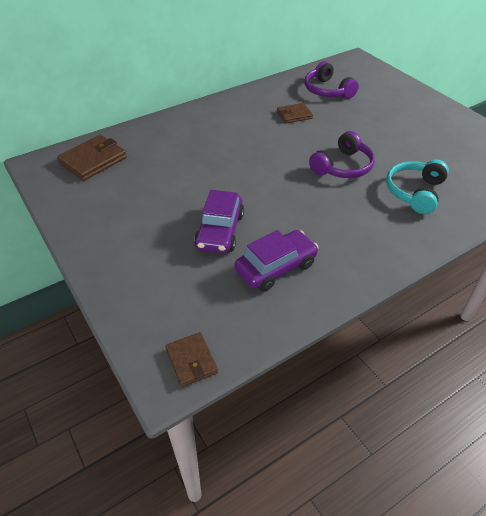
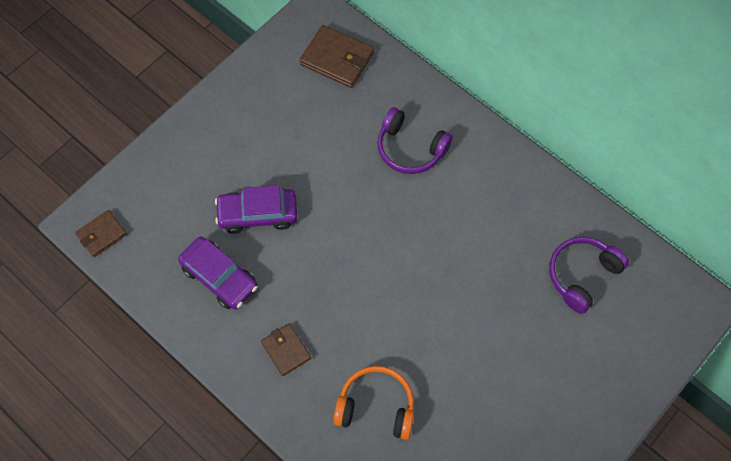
camera: 75 degrees right, 20 degrees up
brown wallet [277,103,313,123] -> brown wallet moved to [261,324,311,376]
purple headphones [309,131,375,178] -> purple headphones moved to [377,107,453,174]
turquoise headphones [386,159,449,214] -> orange headphones [333,366,414,440]

